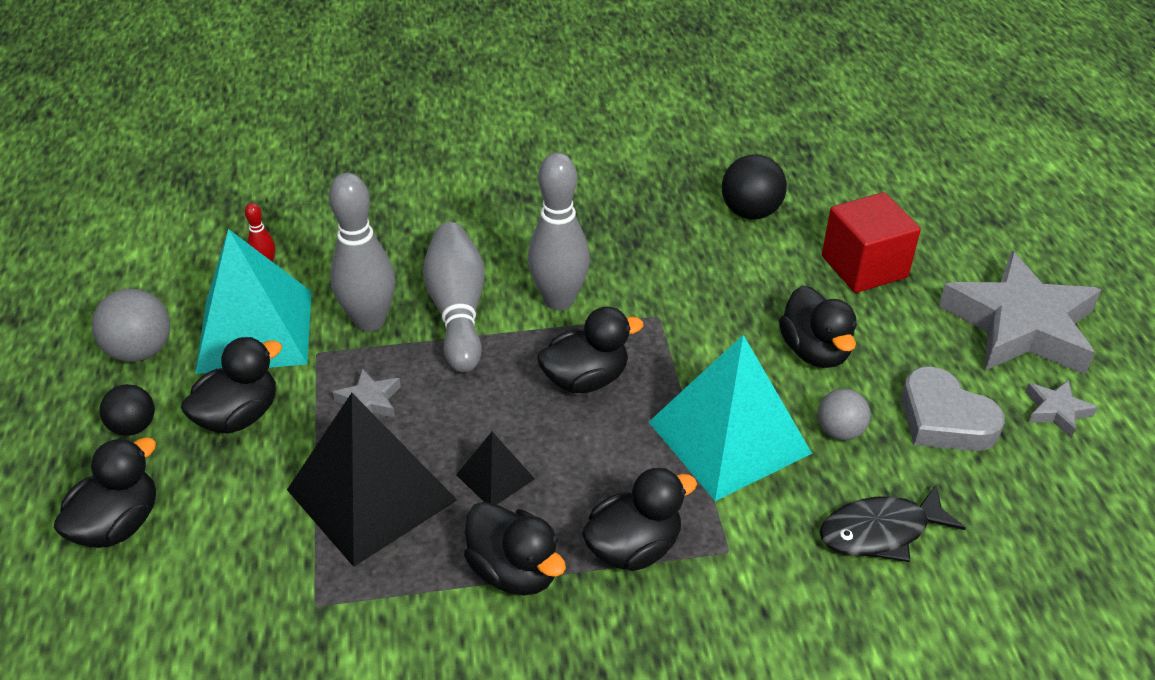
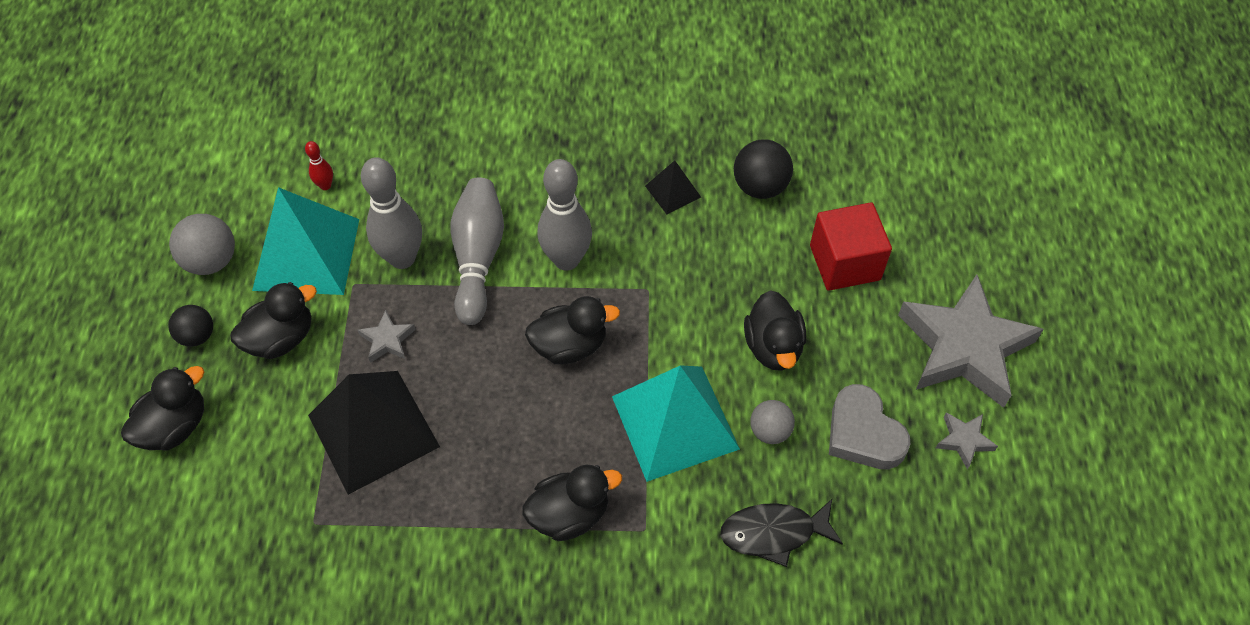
camera: 10 degrees right, 15 degrees up
black pyramid [456,432,535,505] -> black pyramid moved to [645,161,701,214]
black duck [464,502,566,595] -> none

